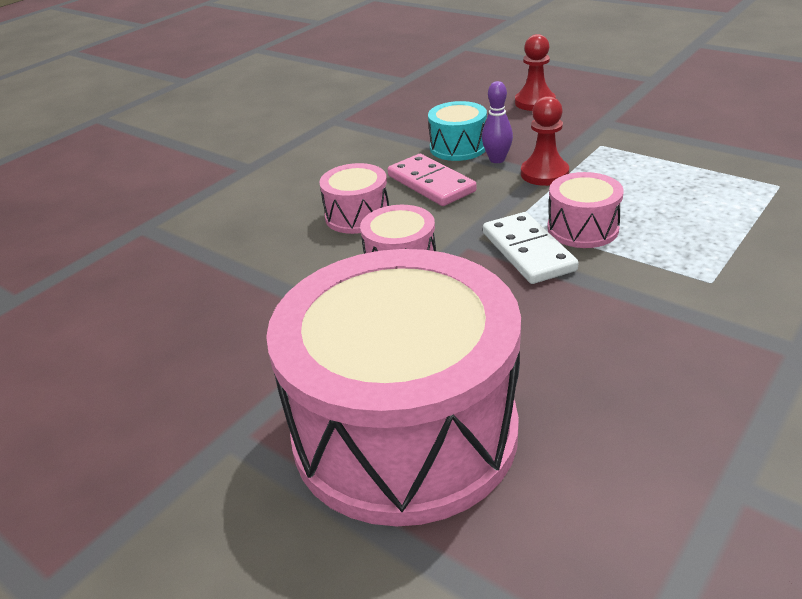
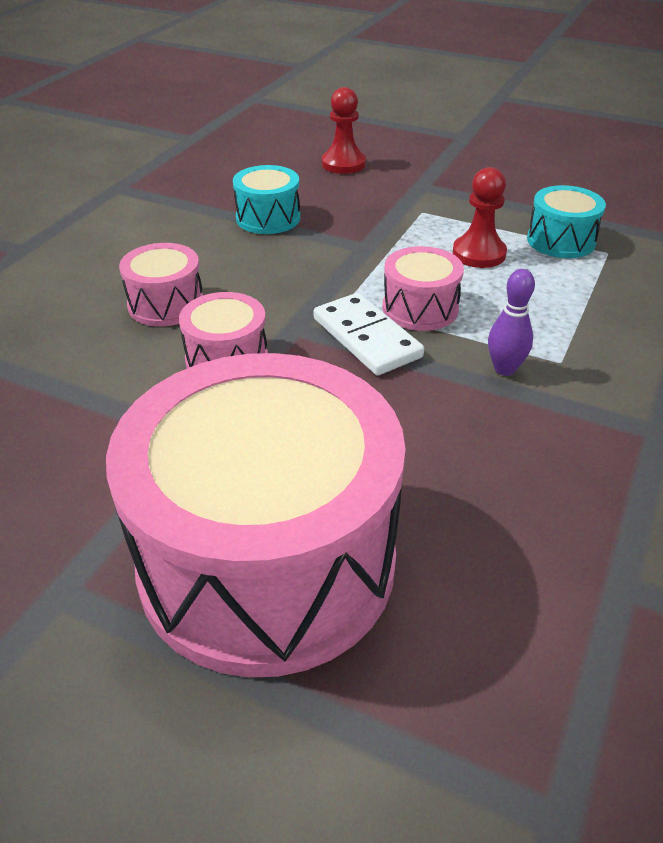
camera: 15 degrees left, 5 degrees up
pink domino [388,154,477,206] -> none
purple bowling pin [482,81,513,163] -> purple bowling pin moved to [488,269,535,376]
red pawn [521,96,569,186] -> red pawn moved to [453,167,507,268]
none -> turquoise drum [527,185,606,258]

